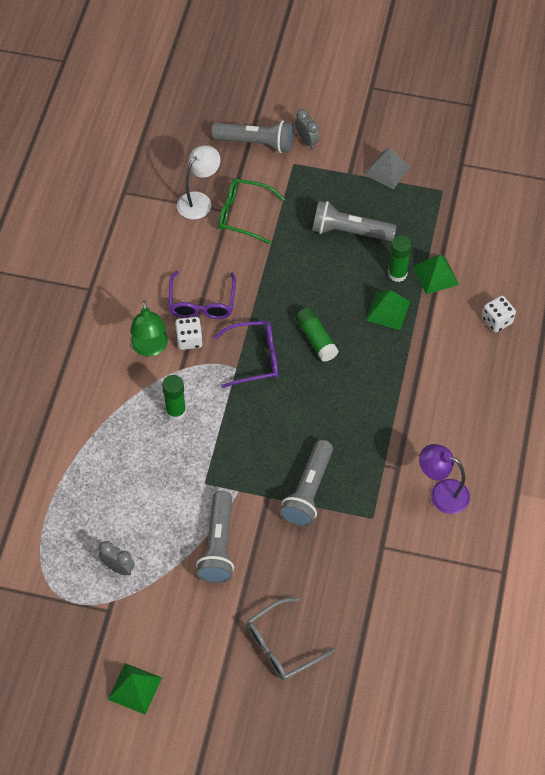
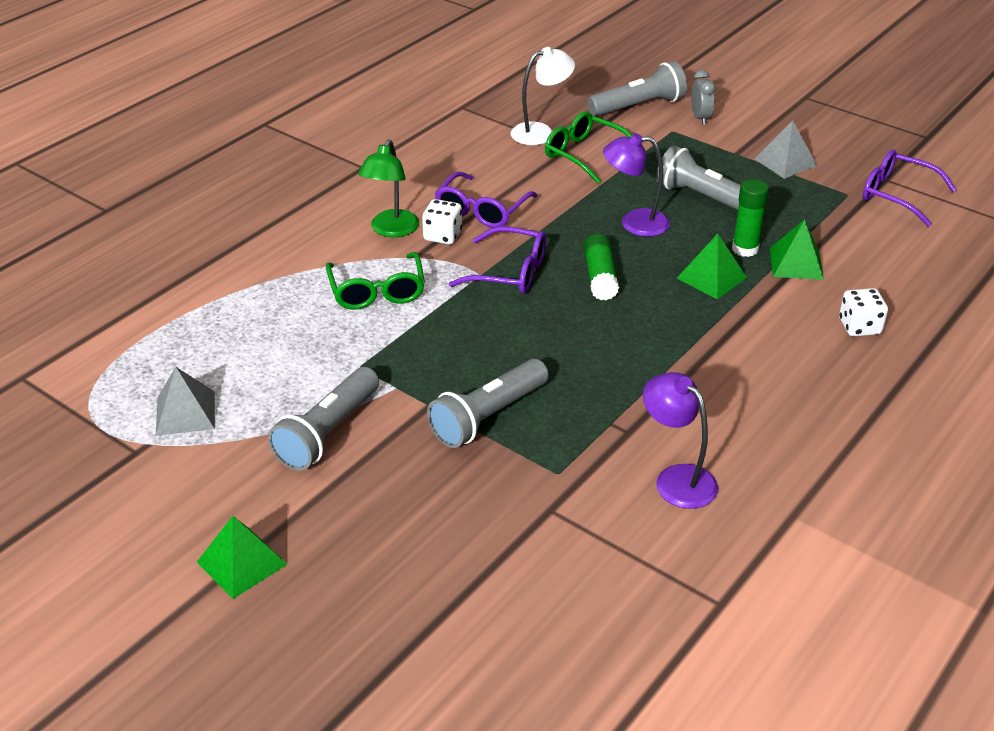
camera: 25 degrees right, 20 degrees down
grey clock [99,541,135,575] -> grey pyramid [156,367,215,436]
green pyramid [108,663,162,715] -> green pyramid moved to [197,516,287,599]
green glue stick [162,375,186,420] -> green glasses [326,252,425,309]
grey flashlight [212,120,293,153] -> grey flashlight turned 60 degrees counterclockwise [588,61,687,116]
grey glasses [246,598,335,680] -> none
none -> purple lamp [603,133,670,237]
none -> purple glasses [863,150,957,226]

